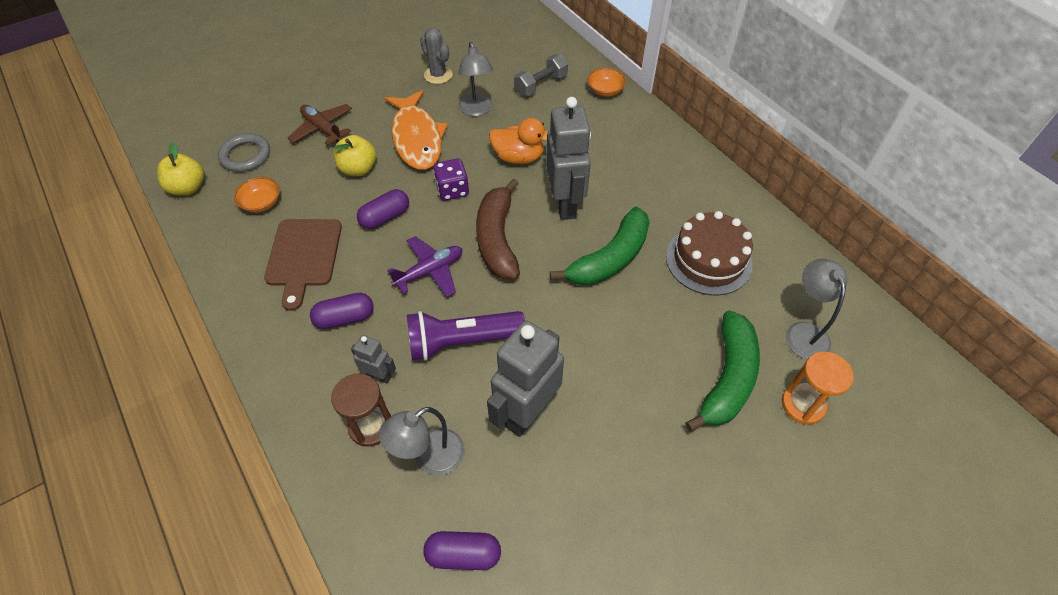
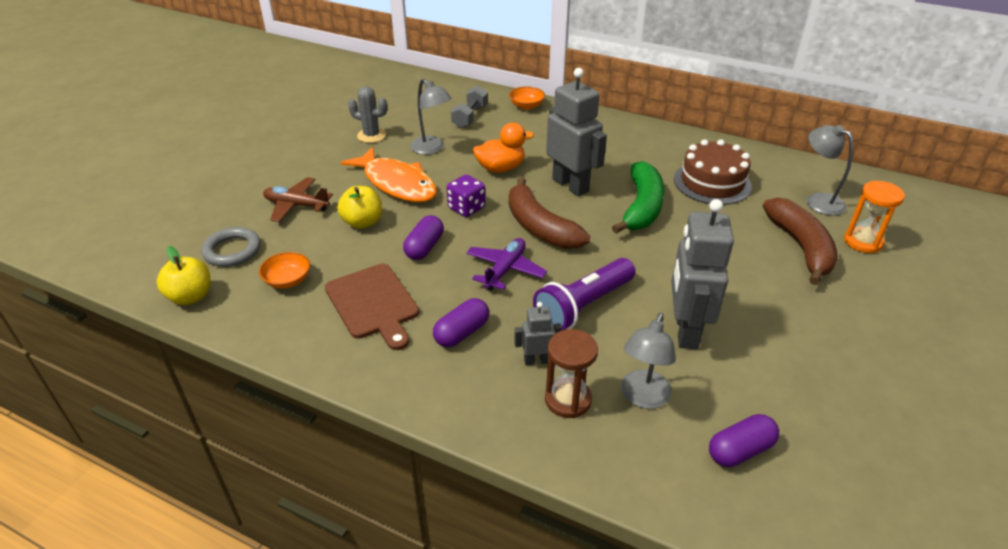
camera: 30 degrees left, 15 degrees down
green banana [685,310,760,432] -> brown banana [763,198,838,285]

